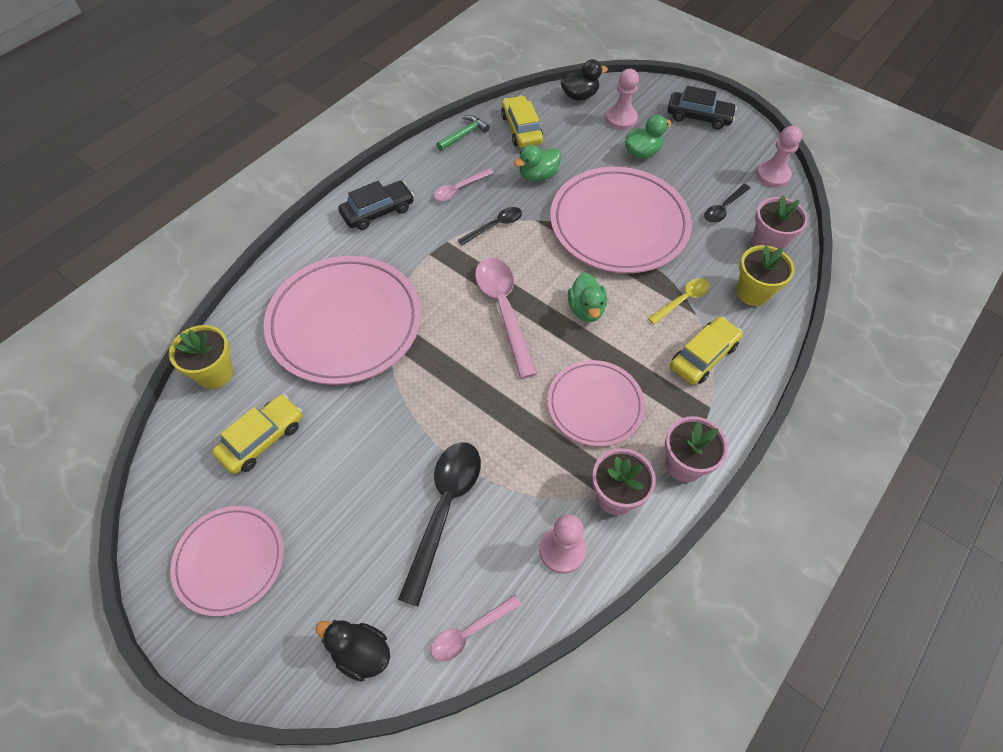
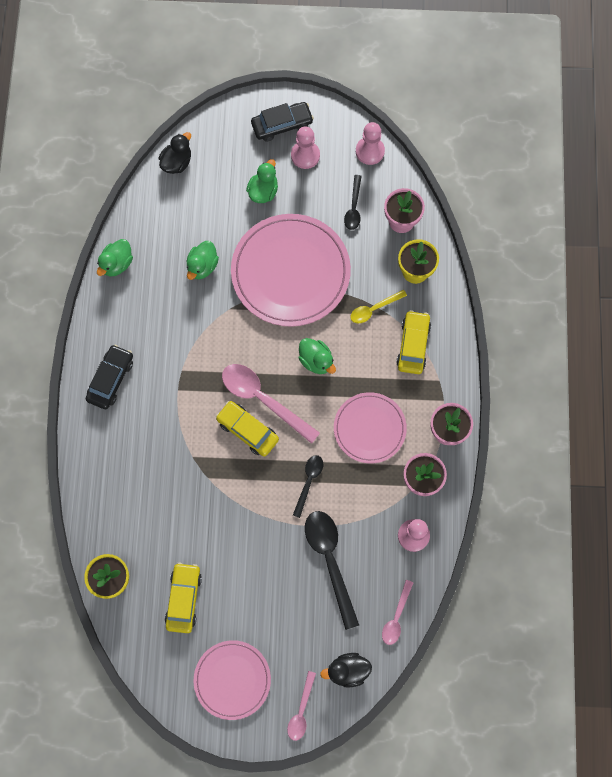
camera: 35 degrees left, 15 degrees up
pink plate [263,256,421,385] -> none
pink spoon [434,168,494,201] -> pink spoon moved to [287,671,316,741]
green hammer [436,115,490,151] -> green duck [97,239,133,276]
black spoon [458,207,522,246] -> black spoon moved to [293,455,323,518]
yellow car [501,95,543,148] -> yellow car moved to [216,401,279,457]
pink pawn [606,69,639,130] -> pink pawn moved to [291,126,320,169]
yellow spoon [648,278,710,325] -> yellow spoon turned 135 degrees counterclockwise [350,290,407,324]

